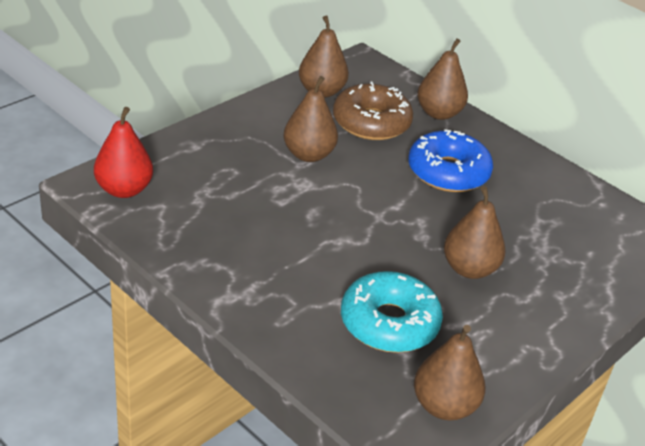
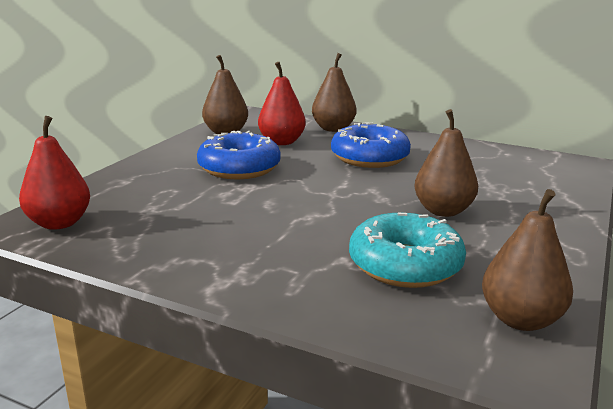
camera: 15 degrees left, 15 degrees down
brown pear [284,76,338,162] -> blue donut [197,131,281,179]
brown donut [333,81,413,140] -> red pear [258,62,306,145]

